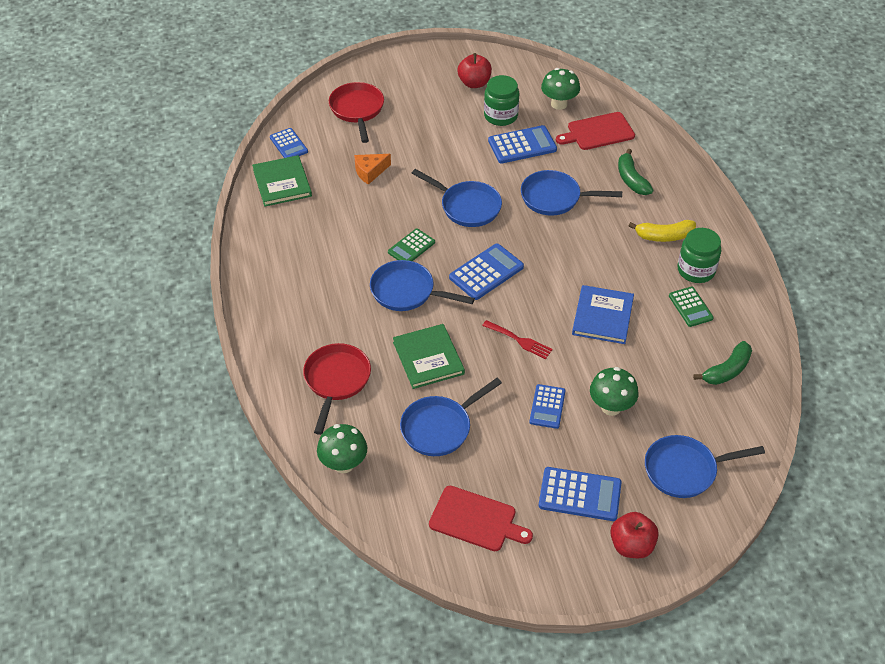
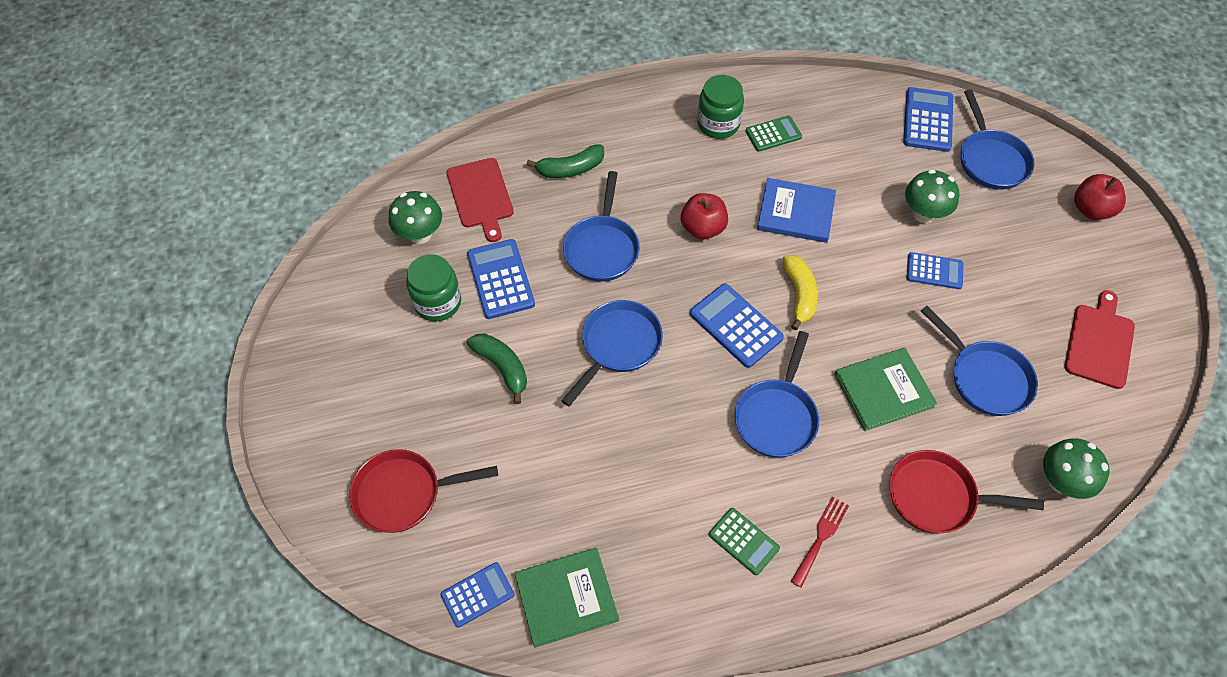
camera: 90 degrees left, 10 degrees up
orange cheese [354,154,391,185] -> none
green calculator [388,229,435,261] -> green calculator moved to [709,508,780,575]
red apple [458,53,492,88] -> red apple moved to [681,193,728,240]
red fork [482,320,553,359] -> red fork moved to [791,496,849,588]
blue calculator [539,467,622,521] -> blue calculator moved to [903,87,953,152]
yellow banana [629,220,696,242] -> yellow banana moved to [782,255,818,330]
green banana [693,341,752,385] -> green banana moved to [467,333,527,404]

